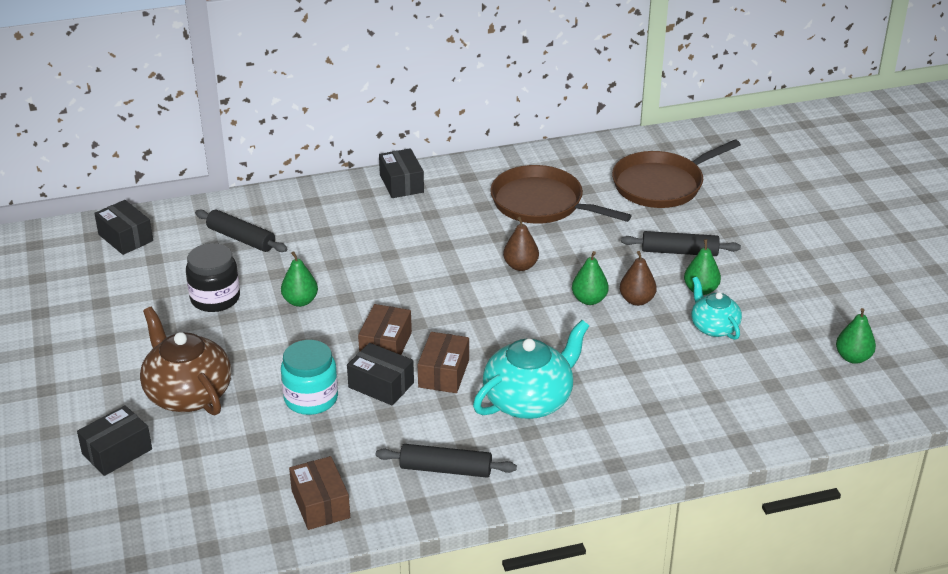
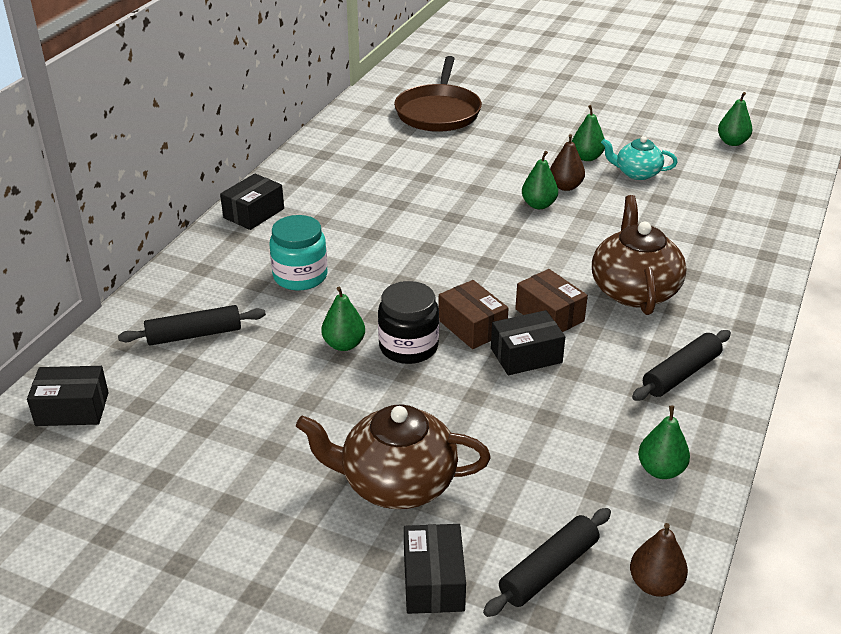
camera: 50 degrees left, 0 degrees up
black jar [186,243,240,312] -> black jar moved to [378,281,439,364]
turquoise jar [281,340,338,415] -> turquoise jar moved to [270,215,327,291]
brown box [289,456,350,530] -> green pear [638,405,690,479]
black box [379,148,424,198] -> black box turned 75 degrees counterclockwise [220,173,284,230]
turquoise teapot [473,320,589,419] -> brown teapot [592,195,686,315]
brown pan [490,165,632,224] -> none
brown pear [503,217,539,271] -> brown pear moved to [630,523,688,597]
black rolling pin [621,231,741,256] -> black rolling pin moved to [483,508,611,617]

